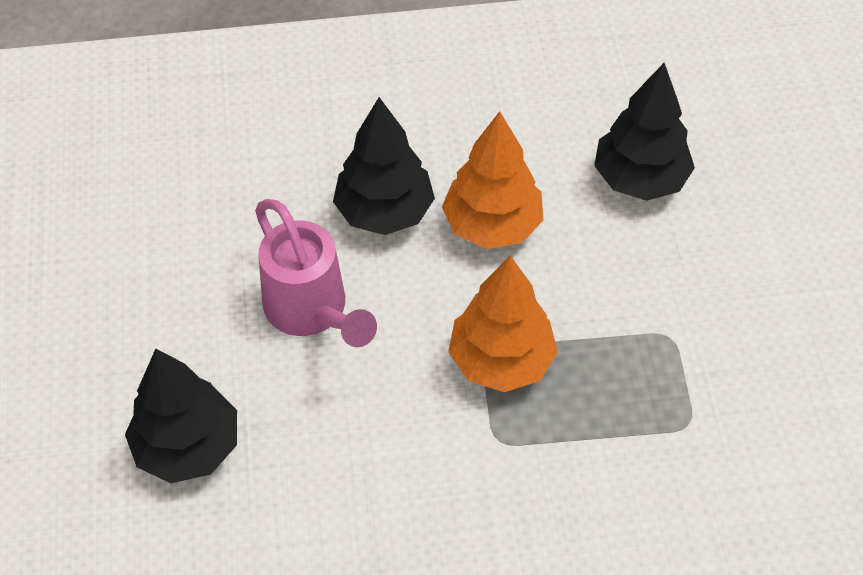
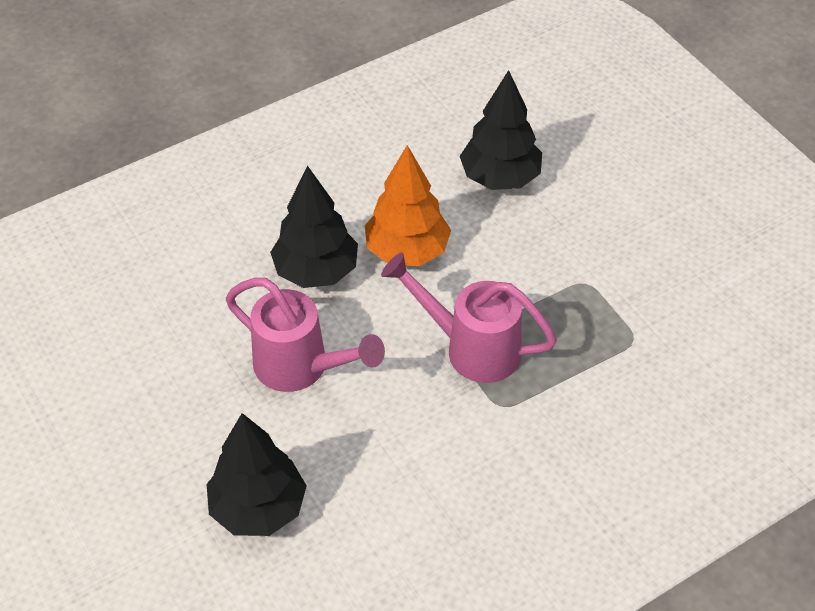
camera: 25 degrees left, 5 degrees down
orange tree [448,256,558,392] -> pink watering can [381,253,557,383]

